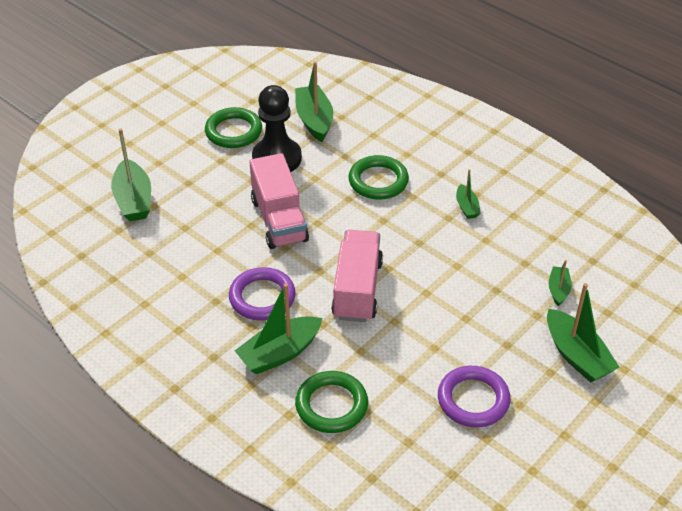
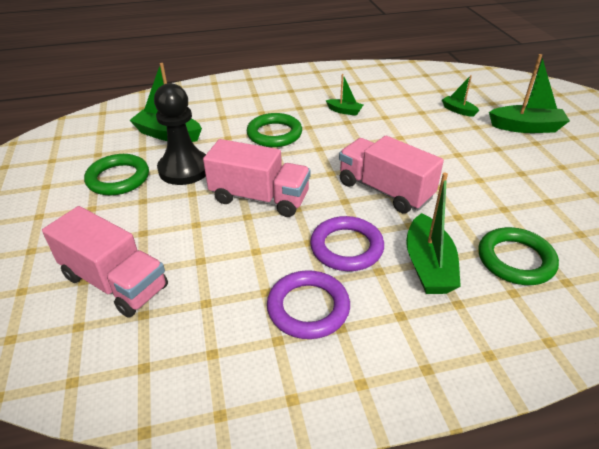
camera: 55 degrees left, 5 degrees down
green boat [111,128,151,221] -> pink truck [42,206,168,317]
purple ring [438,366,511,427] -> purple ring moved to [267,270,350,339]

